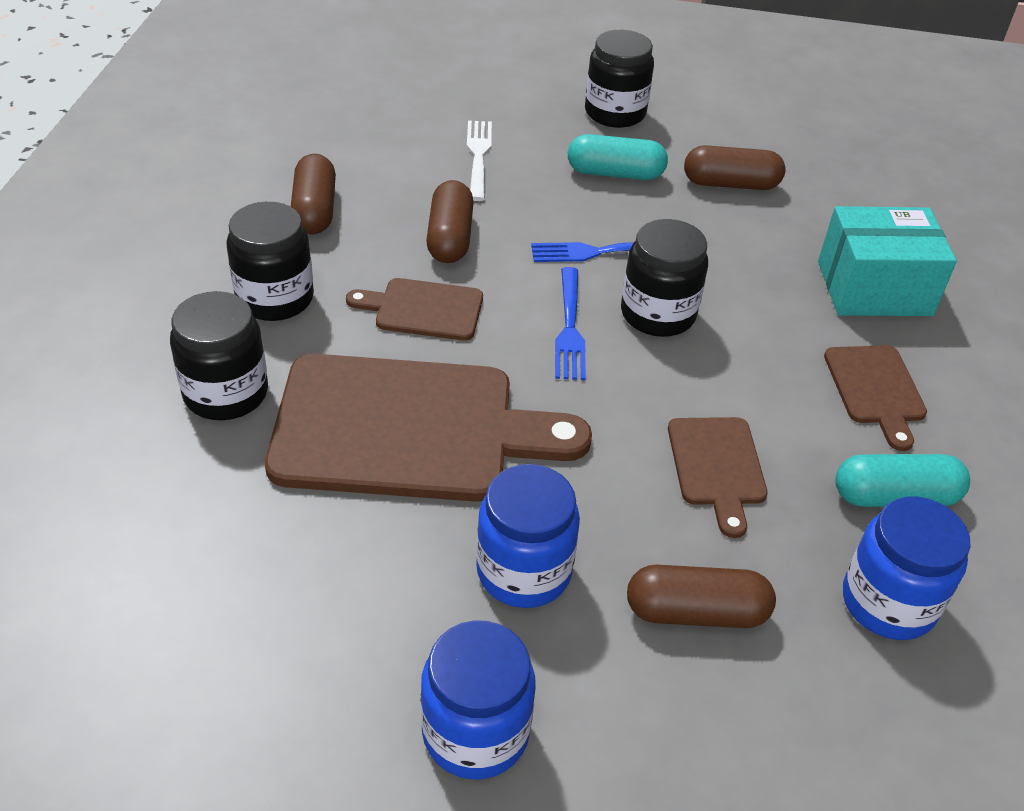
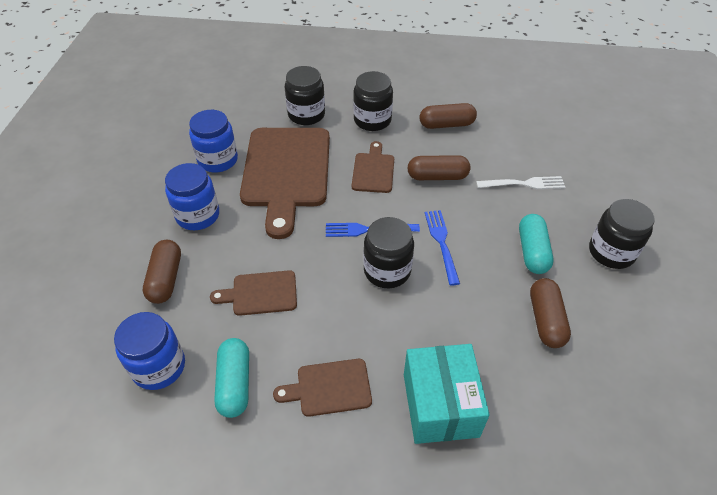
camera: 90 degrees right, 5 degrees up
blue jar [421,620,536,779] -> blue jar moved to [189,110,238,173]

